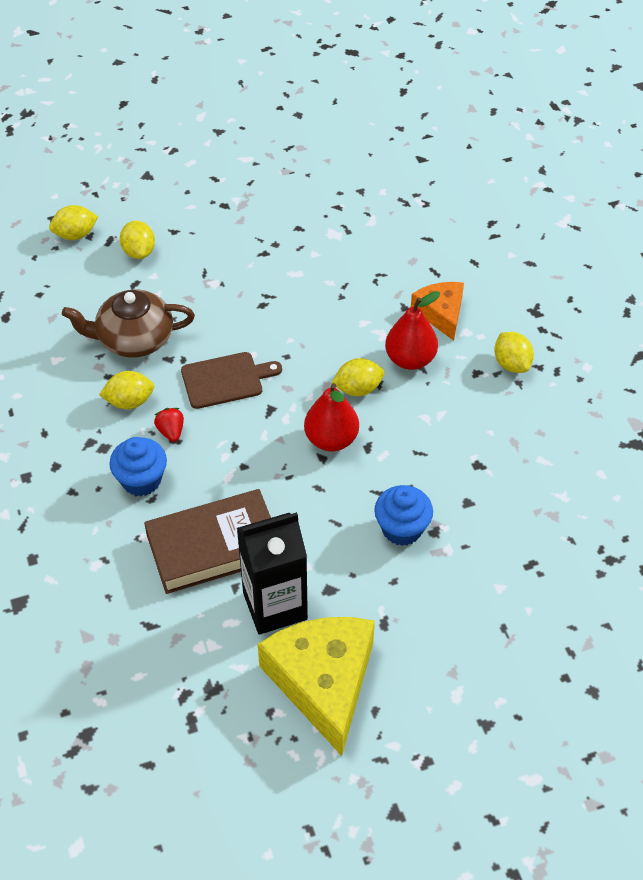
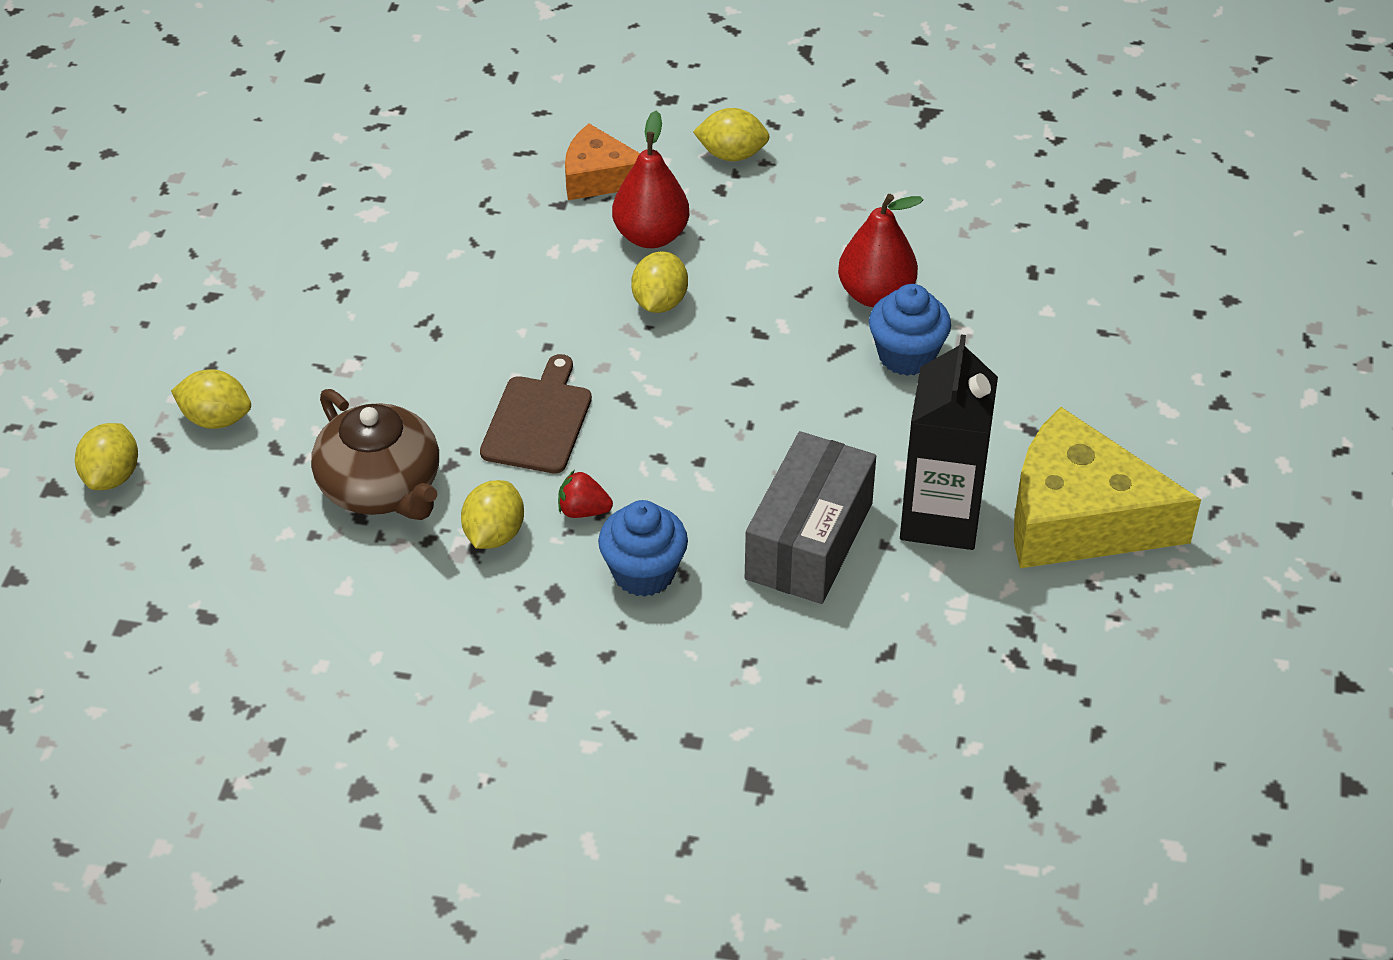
camera: 60 degrees left, 5 degrees down
brown teapot [62,290,195,358] -> brown teapot turned 60 degrees counterclockwise [311,389,439,520]
brown book [144,489,271,594] -> grey box [745,431,876,604]
red pear [304,383,359,451] -> red pear moved to [838,194,923,307]

